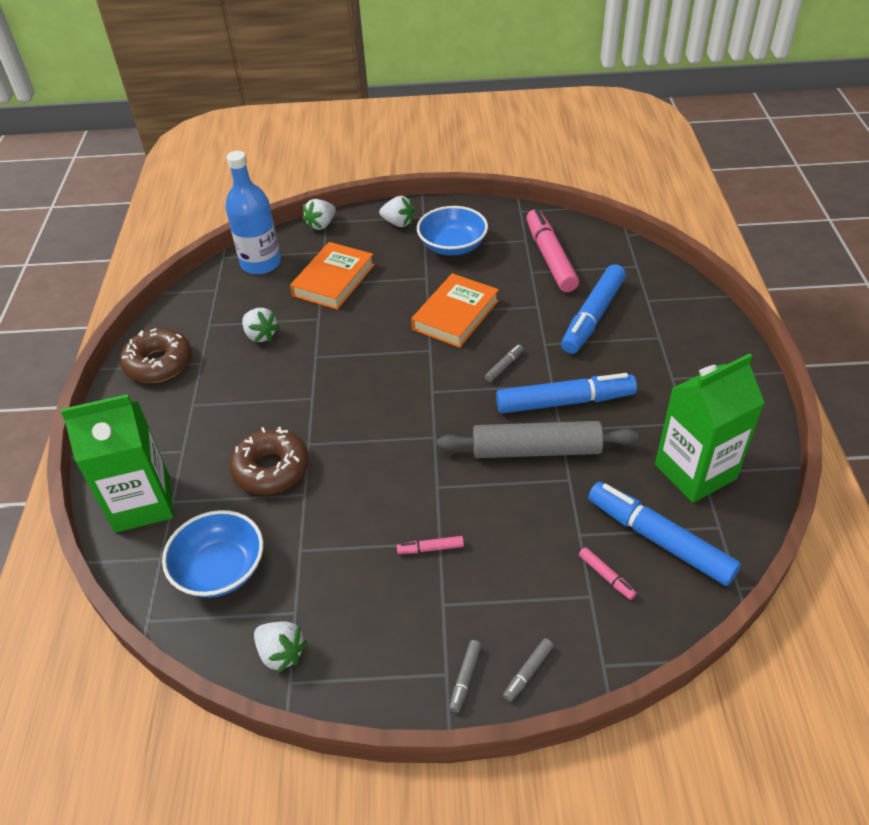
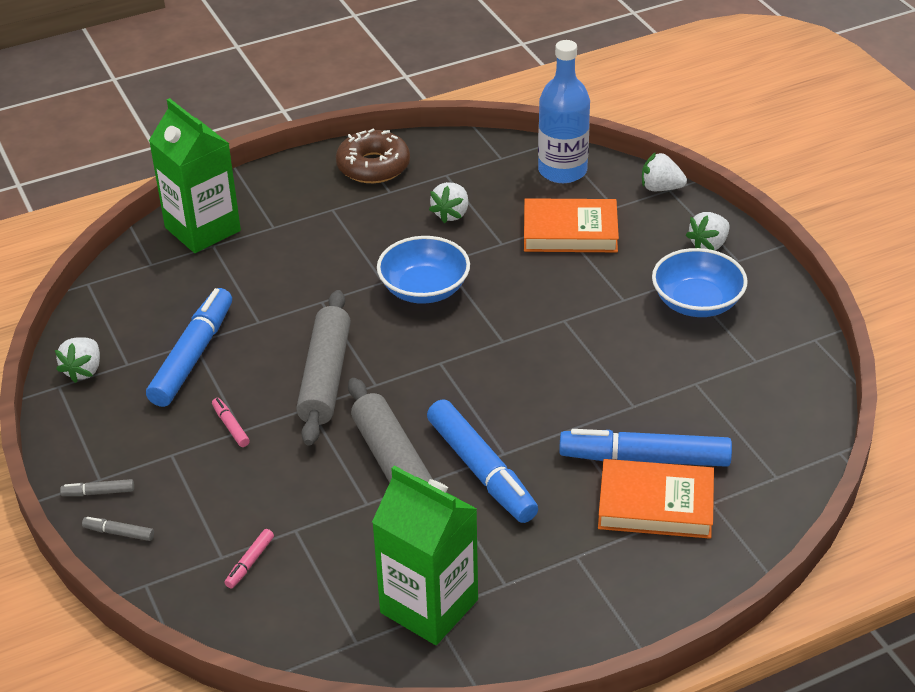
camera: 65 degrees right, 5 degrees down
blue bowl [162,510,263,598] -> blue bowl moved to [377,236,470,304]
brown donut [229,427,309,495] -> none
white strawberry [379,196,415,227] -> white strawberry turned 45 degrees clockwise [686,212,730,251]
orange book [411,273,499,348] -> orange book moved to [598,459,714,539]
grey marker [485,345,523,382] -> none
pink marker [527,209,579,292] -> none
blue marker [588,482,741,586] -> blue marker moved to [146,288,232,407]
none -> grey rolling pin [296,290,351,446]

